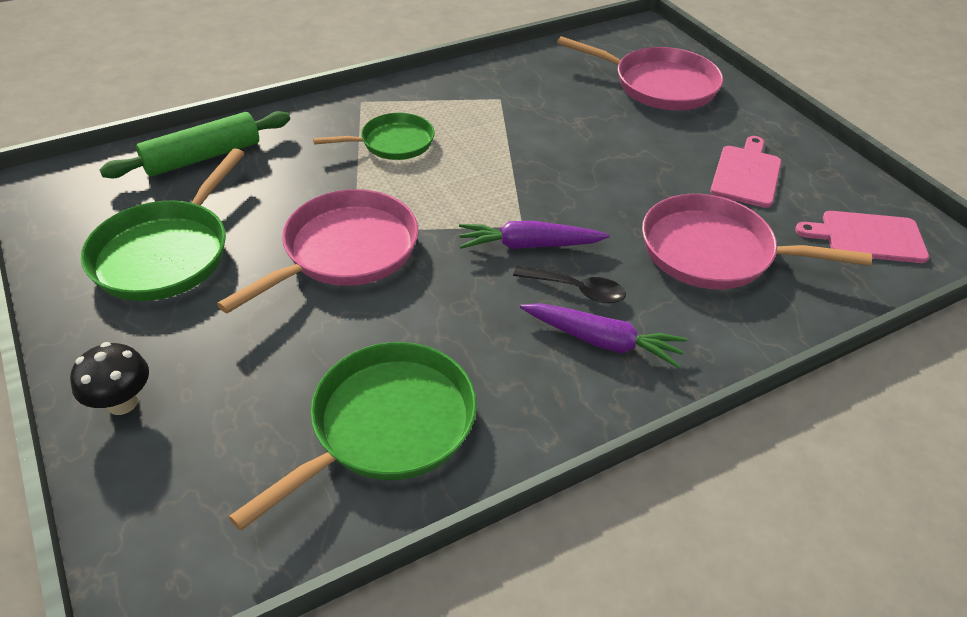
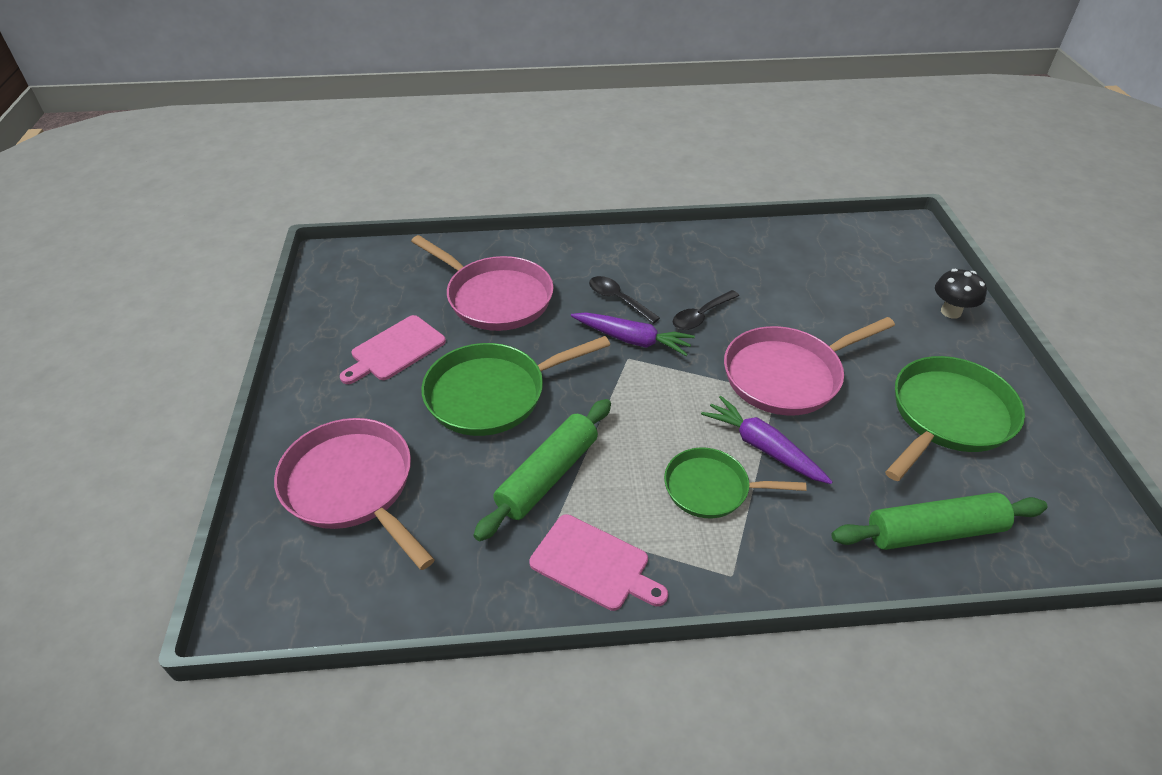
camera: 155 degrees left, 0 degrees up
green pan [228,342,477,531] -> green pan moved to [421,336,610,436]
purple carrot [520,303,687,368] -> purple carrot moved to [701,396,833,484]
pink cutting board [795,211,929,263] -> pink cutting board moved to [529,514,668,611]
none -> green rolling pin [473,399,611,541]
none -> black spoon [672,290,739,330]

